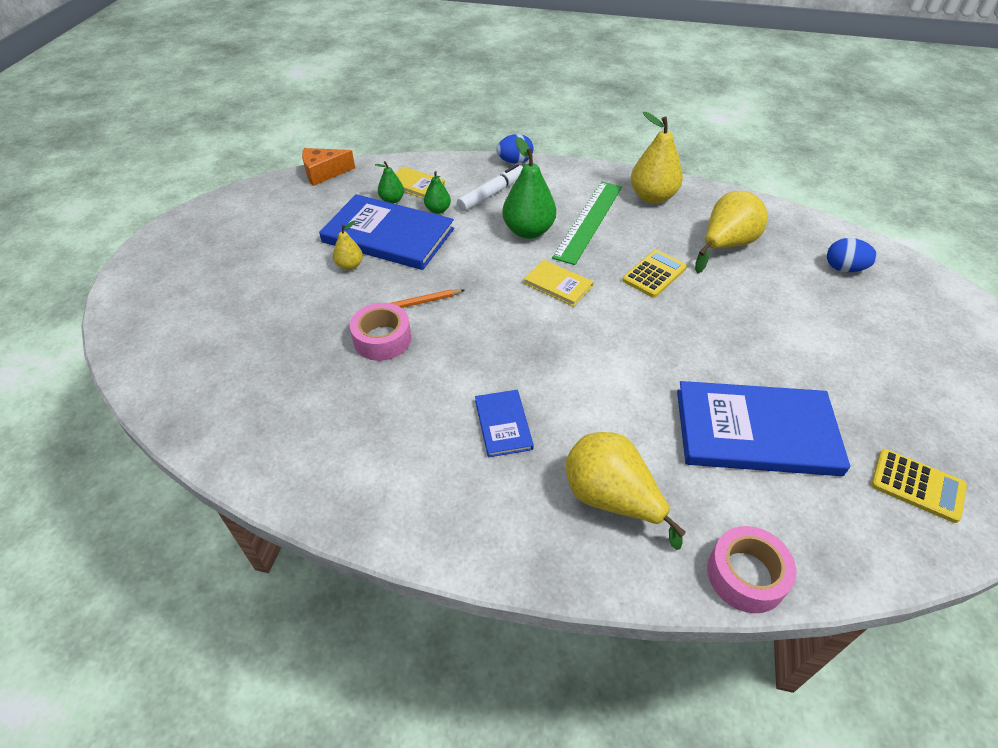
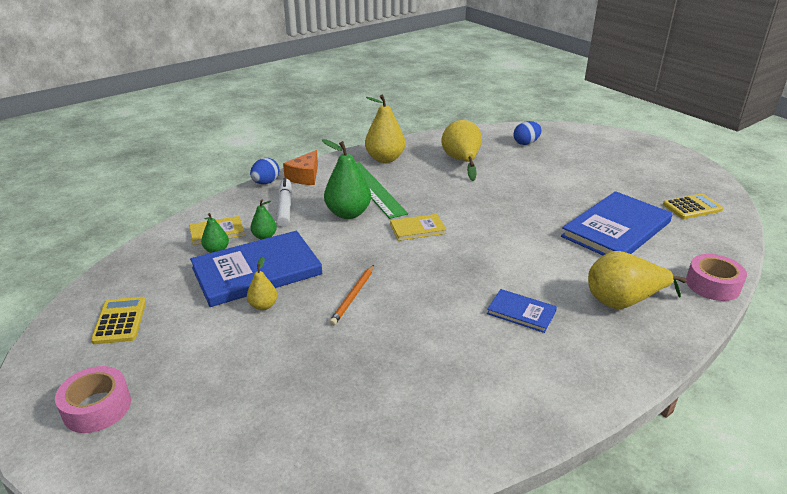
camera: 50 degrees left, 15 degrees down
orange cheese [302,148,355,186] -> orange cheese moved to [283,150,318,185]
pink tape [350,303,411,361] -> pink tape moved to [55,366,131,433]
yellow calculator [622,250,687,298] -> yellow calculator moved to [91,297,146,344]

